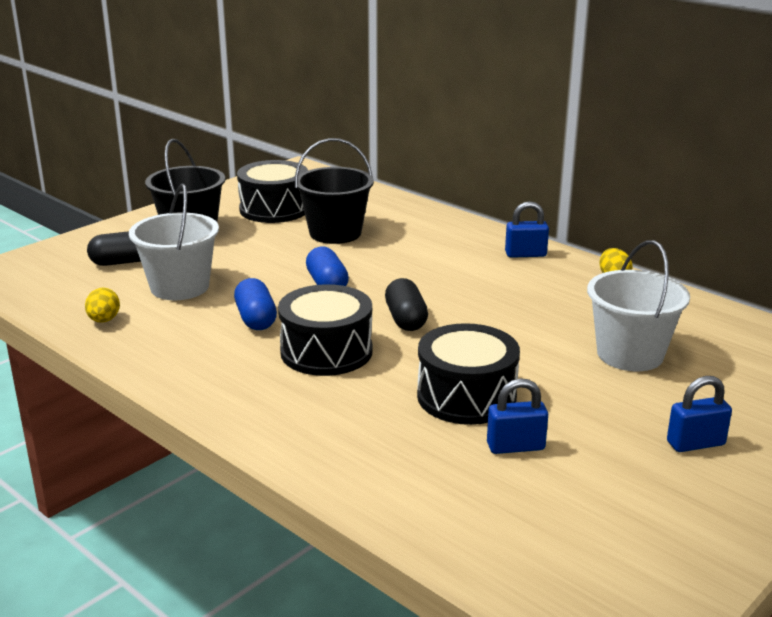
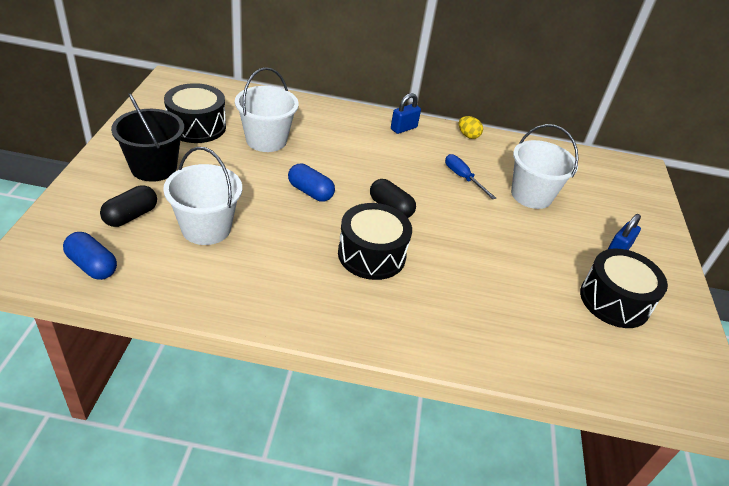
camera: 40 degrees left, 15 degrees up
yellow egg [85,288,120,323] -> none
blue capsule [234,278,277,330] -> blue capsule moved to [63,232,117,280]
black bucket [295,138,374,244] -> white bucket [235,67,299,152]
black drum [417,323,520,425] -> black drum moved to [580,249,668,328]
blue padlock [487,378,548,454] -> none
none -> blue screwdriver [445,154,496,199]

